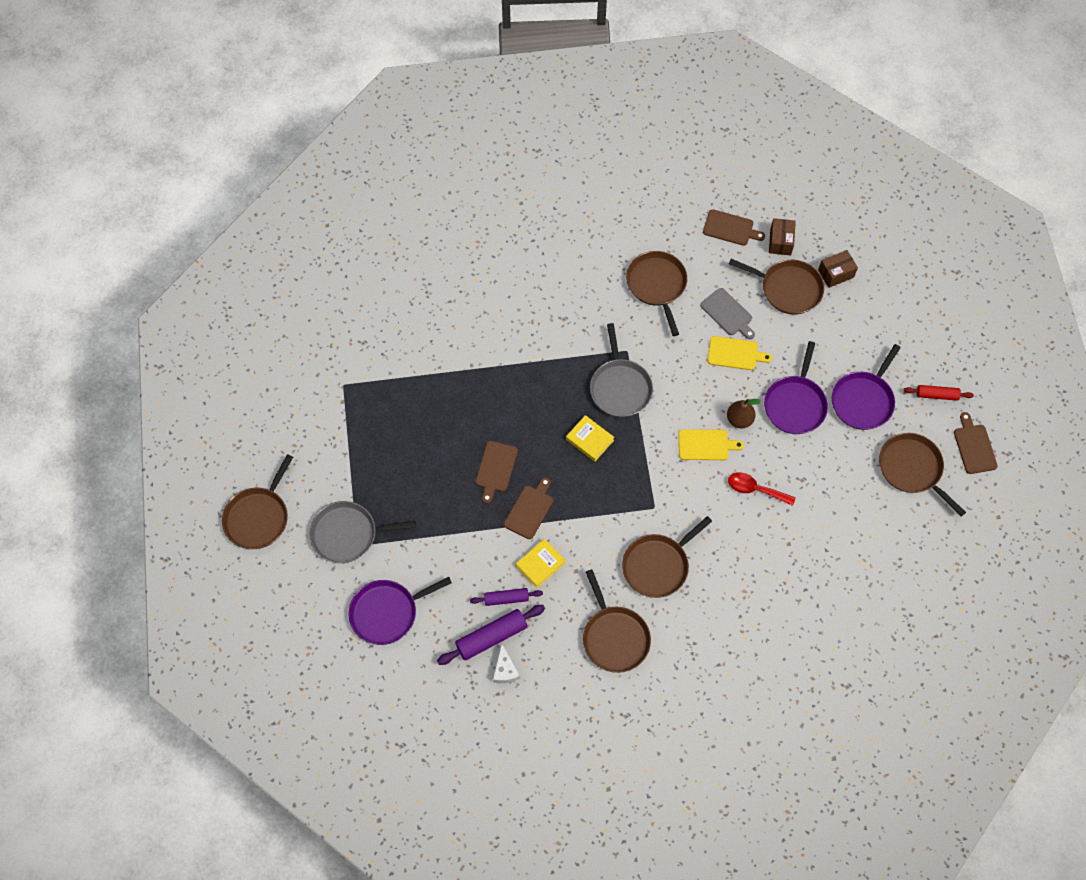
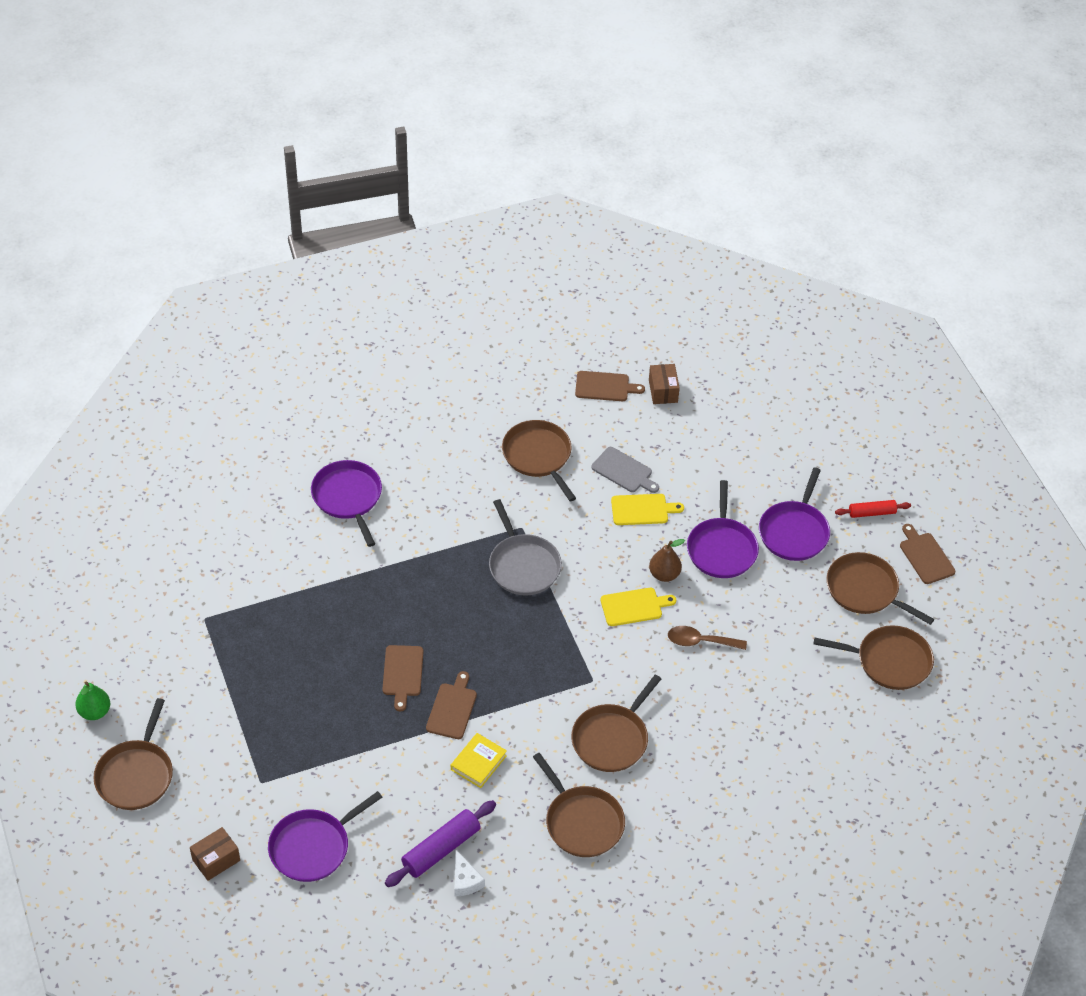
camera: 15 degrees left, 15 degrees down
grey pan [309,501,416,563] -> none
purple rolling pin [470,588,543,606] -> none
yellow book [566,415,614,462] -> none
red spoon [728,472,796,506] -> brown spoon [668,626,747,650]
brown pan [729,259,824,315] -> brown pan moved to [814,625,934,690]
brown box [818,250,858,288] -> brown box moved to [190,827,240,881]
none -> green pear [75,681,110,720]
none -> purple pan [311,460,382,547]

